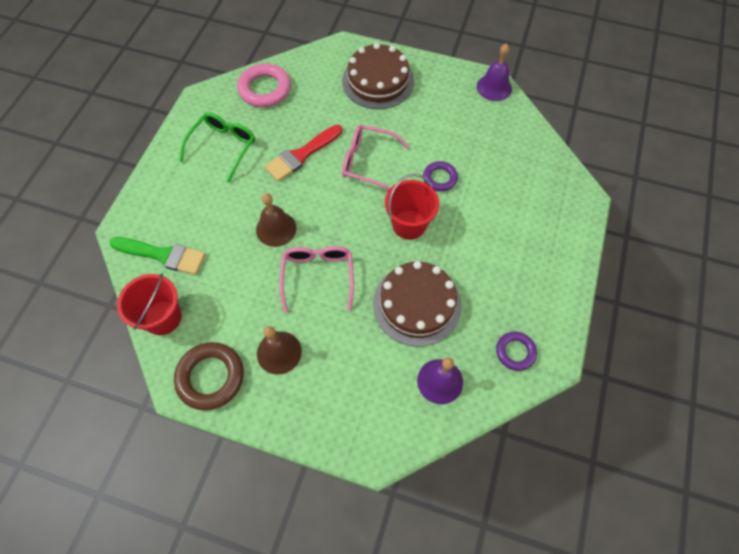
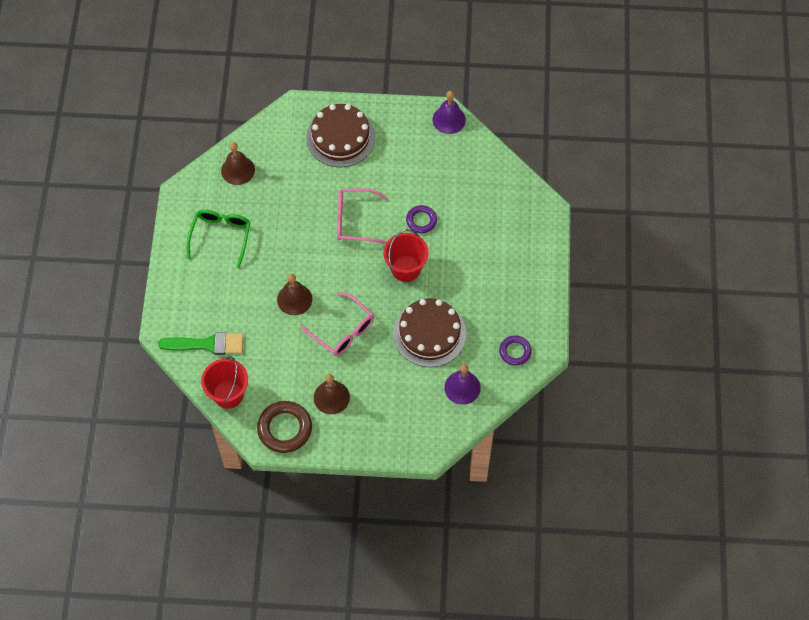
camera: 15 degrees left, 0 degrees up
pink ring [237,64,291,107] -> brown bell [221,142,255,185]
red brush [265,125,342,182] -> none
pink glasses [279,246,354,313] -> pink glasses turned 150 degrees clockwise [301,292,374,356]

